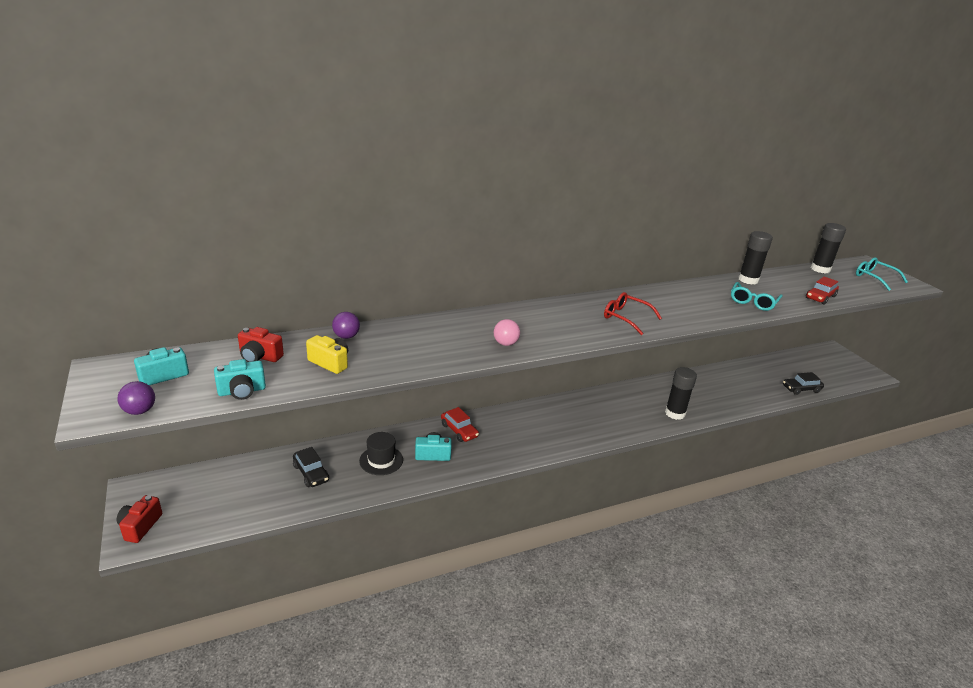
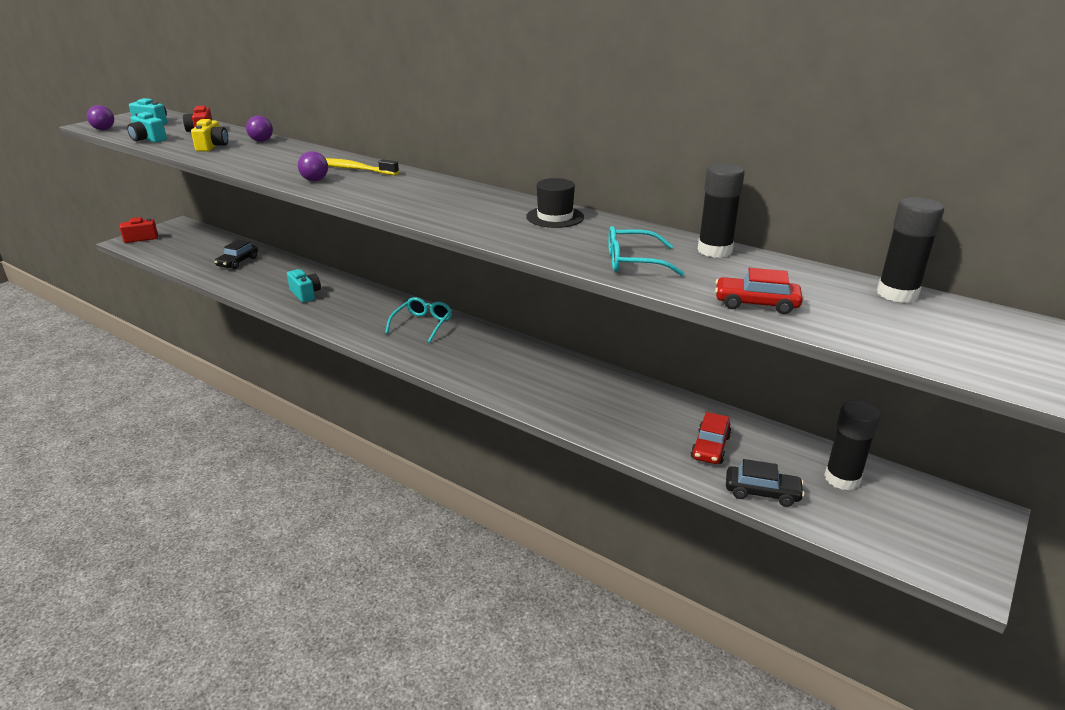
camera: 60 degrees right, 0 degrees up
black hat [359,432,403,475] -> black hat moved to [526,178,584,228]
red car [441,407,479,442] -> red car moved to [691,412,731,464]
pink ball [494,319,520,346] -> purple ball [298,151,328,181]
red glasses [604,292,662,335] -> none
black glue stick [665,367,697,420] -> black glue stick moved to [824,400,880,490]
black car [783,372,824,395] -> black car turned 150 degrees clockwise [726,459,804,507]
turquoise glasses [856,257,908,291] -> turquoise glasses moved to [385,297,452,343]
none -> yellow toothbrush [325,158,399,175]

